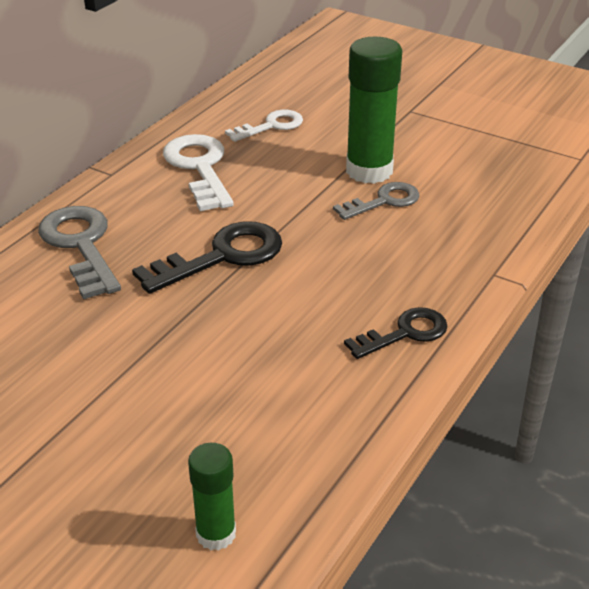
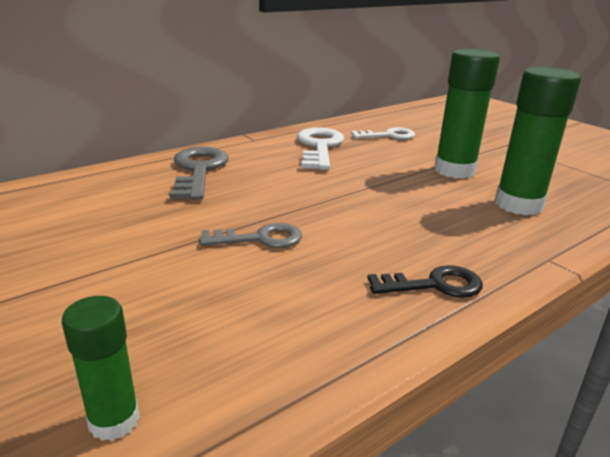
camera: 20 degrees right, 10 degrees down
black key [132,221,282,294] -> none
grey key [333,182,420,220] -> grey key moved to [200,223,302,248]
none -> green glue stick [495,67,581,215]

